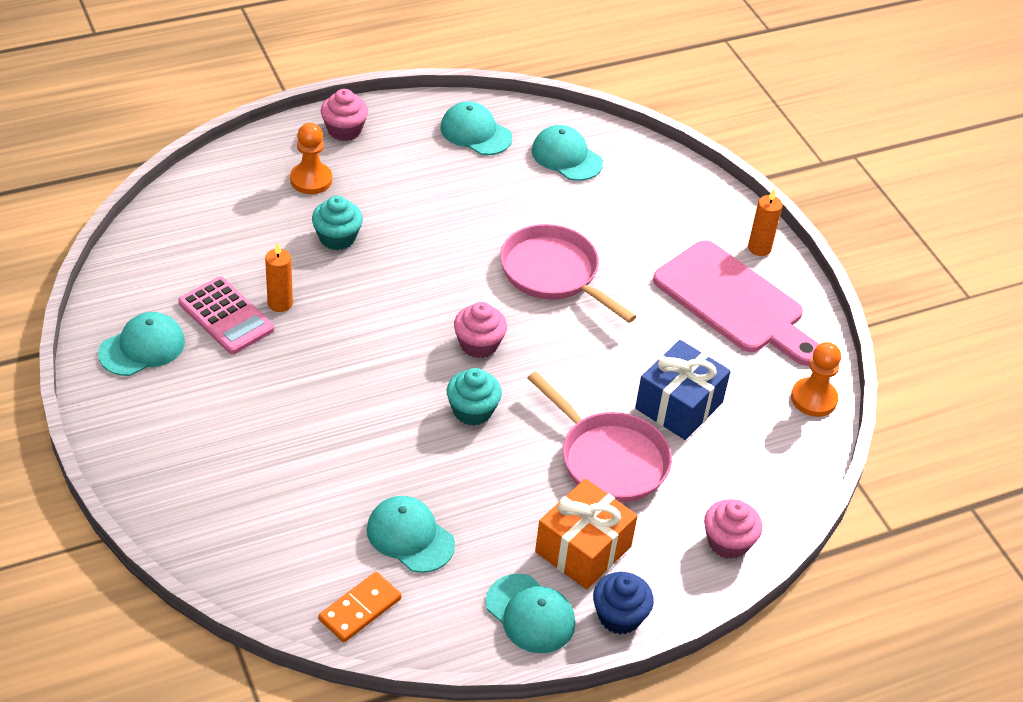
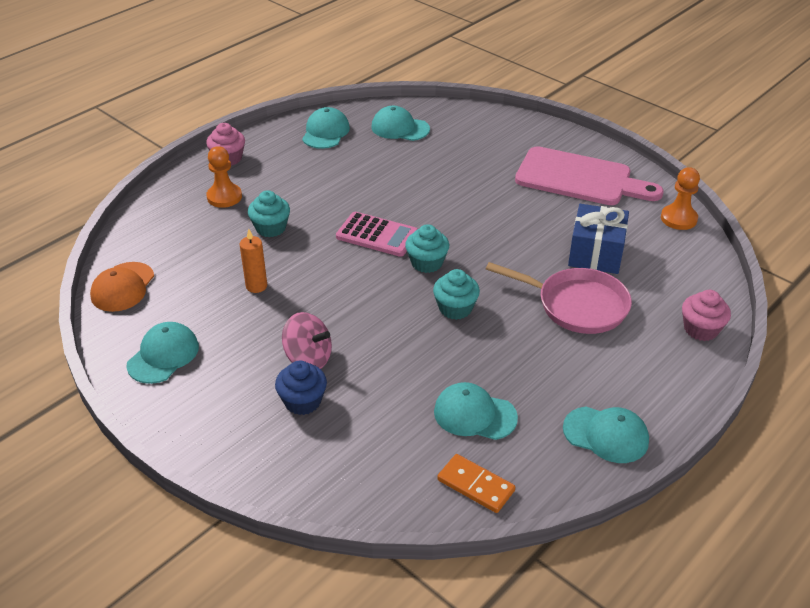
camera: 20 degrees left, 5 degrees down
pink calculator [178,276,274,354] -> pink calculator moved to [336,212,418,257]
orange domino [319,572,402,642] -> orange domino turned 75 degrees counterclockwise [437,454,515,513]
turquoise cap [441,101,512,155] -> turquoise cap turned 90 degrees clockwise [302,107,350,149]
pink cupcake [454,302,507,358] -> turquoise cupcake [405,224,449,273]
pink pan [500,224,636,323] -> none
orange gift [535,479,638,589] -> none
blue cupcake [593,572,654,634] -> blue cupcake moved to [275,361,327,415]
orange candle [748,189,782,256] -> none
none -> orange cap [90,262,154,312]
none -> pink spinning top [282,312,332,369]

